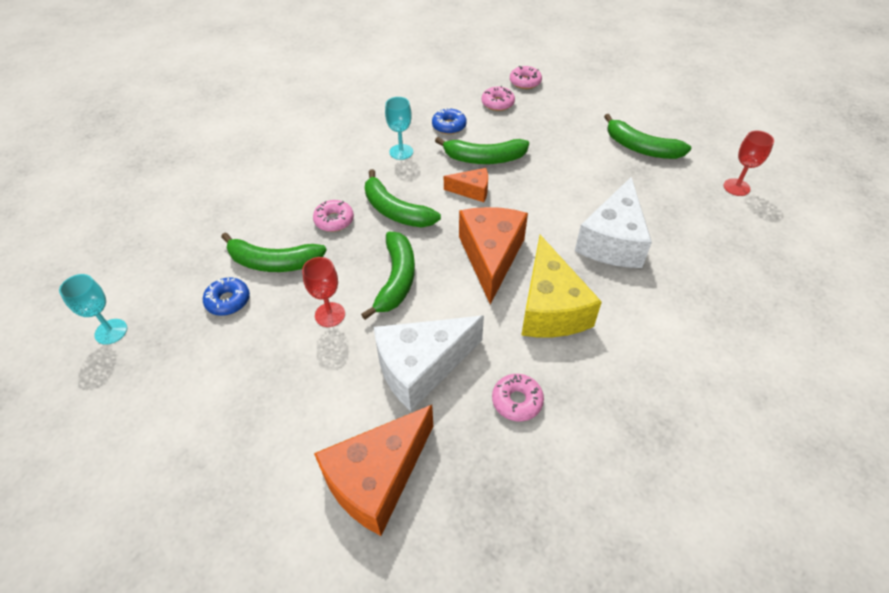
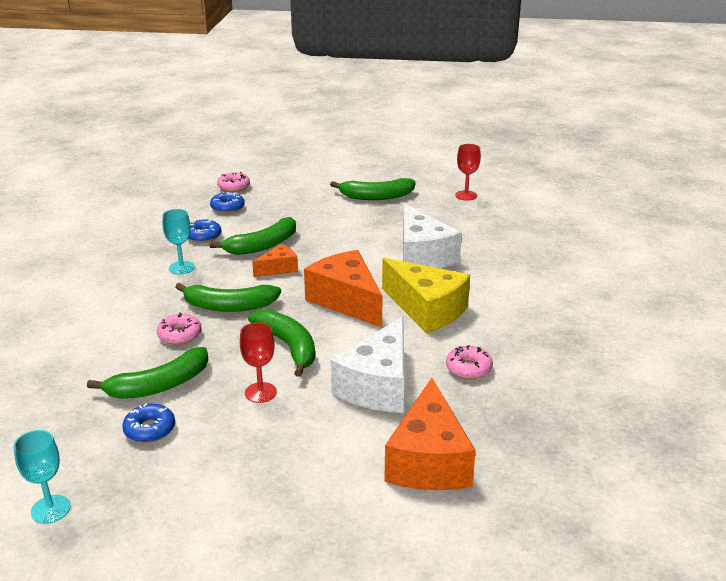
camera: 40 degrees left, 20 degrees down
pink donut [481,86,515,111] -> blue donut [210,192,245,213]

